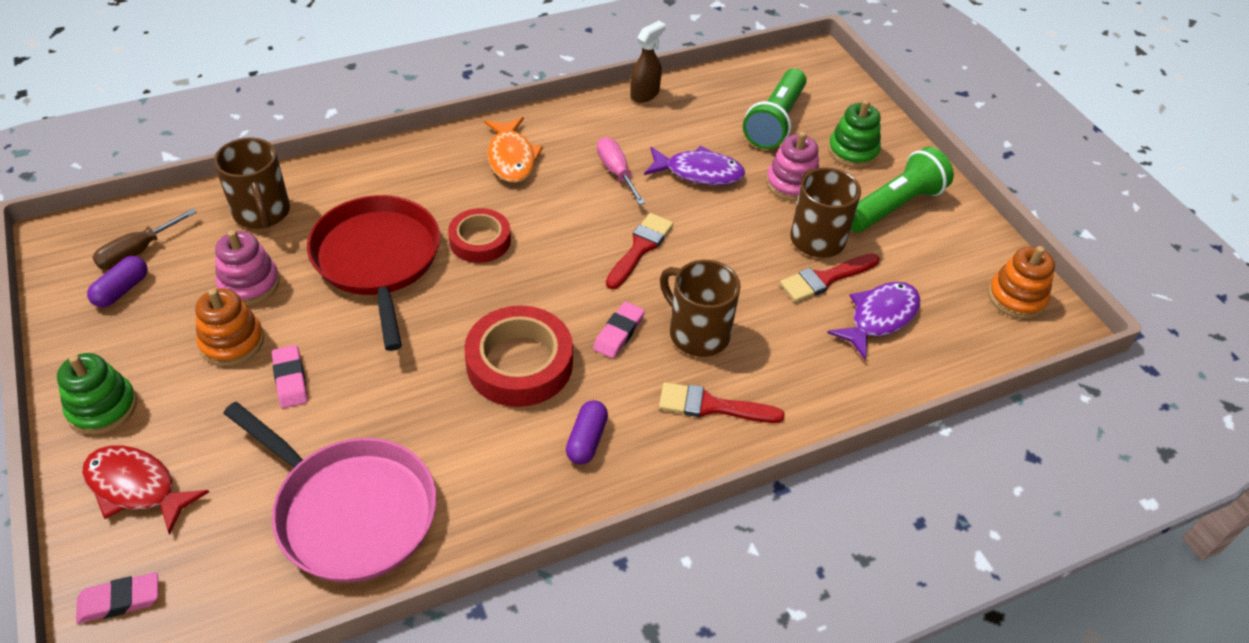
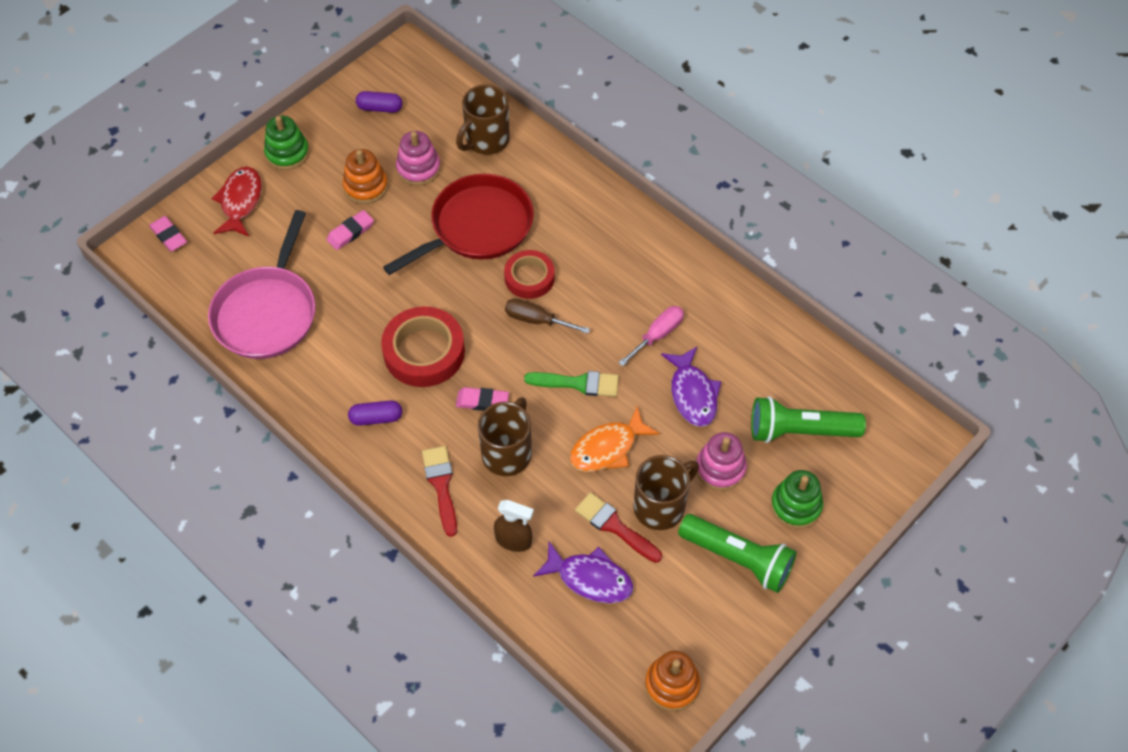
camera: 70 degrees right, 10 degrees up
brown screwdriver [92,208,197,270] -> brown screwdriver moved to [505,298,590,334]
orange fish [484,117,543,183] -> orange fish moved to [569,406,660,472]
red brush [606,213,674,289] -> green brush [524,371,619,397]
brown spray bottle [630,21,666,103] -> brown spray bottle moved to [494,500,534,552]

